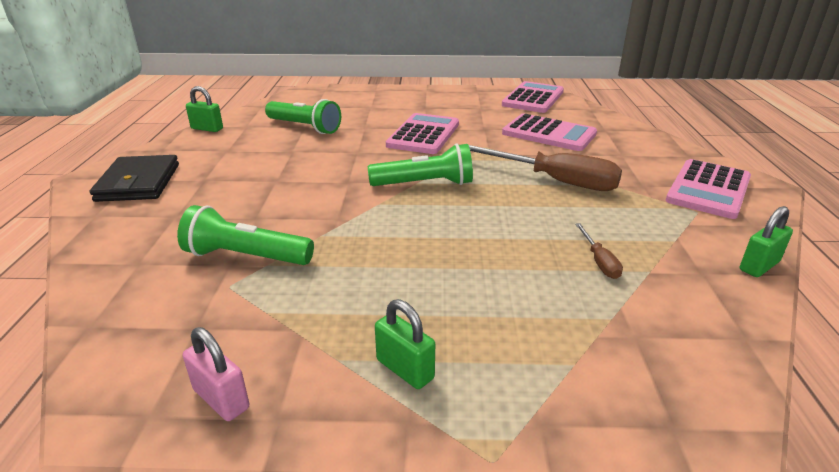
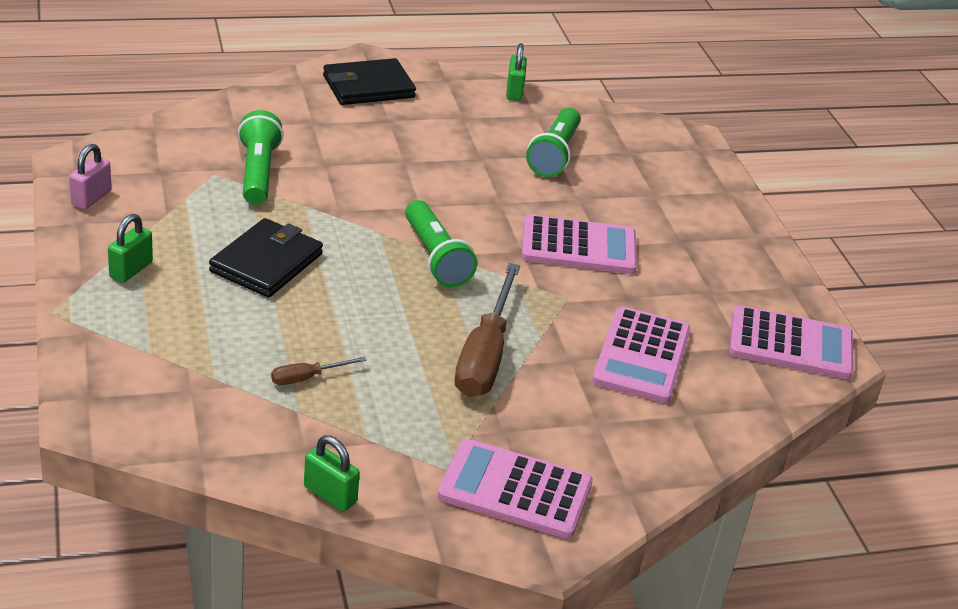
camera: 70 degrees right, 5 degrees up
none -> black wallet [209,218,323,298]

